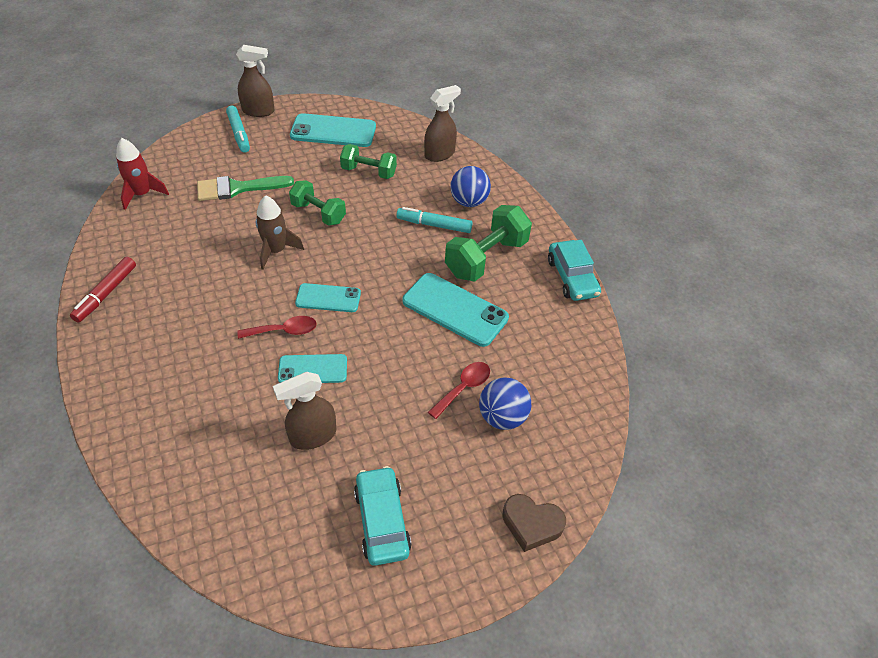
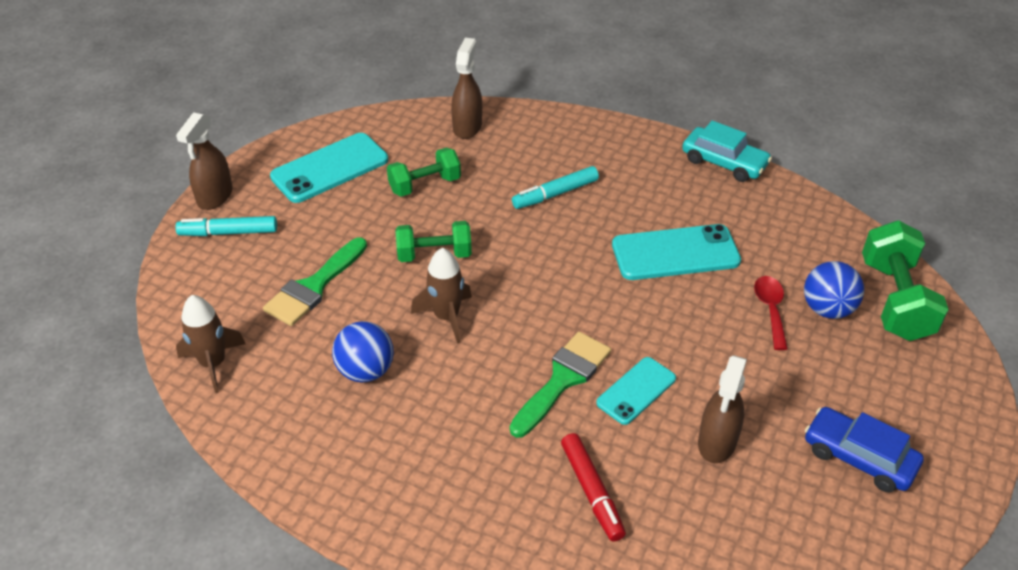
camera: 40 degrees left, 5 degrees down
red marker [70,257,136,323] -> red marker moved to [561,433,626,542]
red rocket [116,138,169,210] -> brown rocket [176,295,246,393]
turquoise marker [226,106,250,153] -> turquoise marker turned 150 degrees clockwise [176,216,277,236]
brown spray bottle [236,45,275,117] -> brown spray bottle turned 150 degrees clockwise [176,112,233,210]
red spoon [238,316,317,339] -> green brush [510,332,611,438]
turquoise phone [295,283,361,312] -> none
turquoise car [354,466,412,566] -> blue car [805,407,924,493]
green dumbbell [445,205,532,281] -> green dumbbell moved to [862,221,949,341]
blue ball [450,166,491,207] -> blue ball moved to [332,321,394,382]
brown heart [502,494,566,552] -> none

